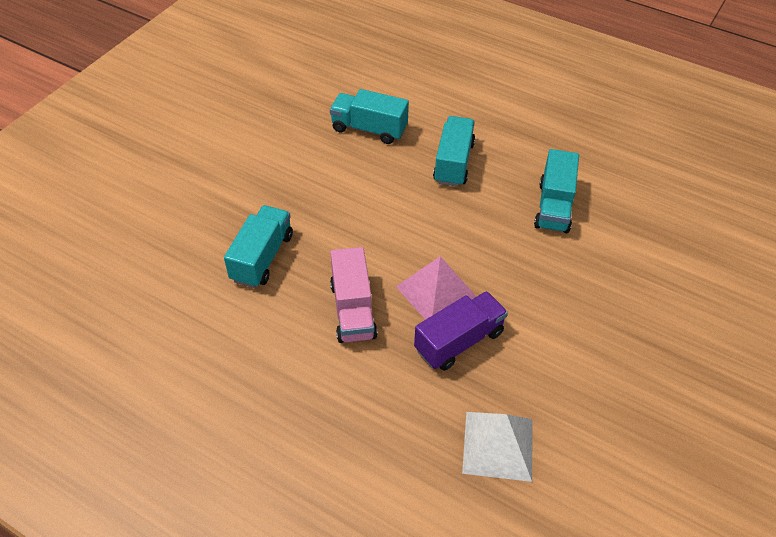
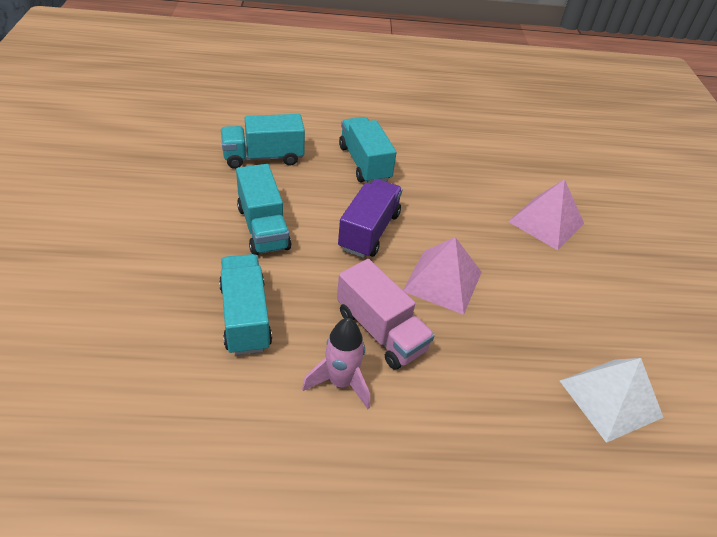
camera: 35 degrees left, 5 degrees down
purple truck [414,291,508,371] -> purple truck moved to [338,179,403,258]
turquoise truck [534,149,579,233] -> turquoise truck moved to [236,164,291,255]
none -> pink rocket [302,318,370,409]
none -> pink pyramid [508,179,584,250]

